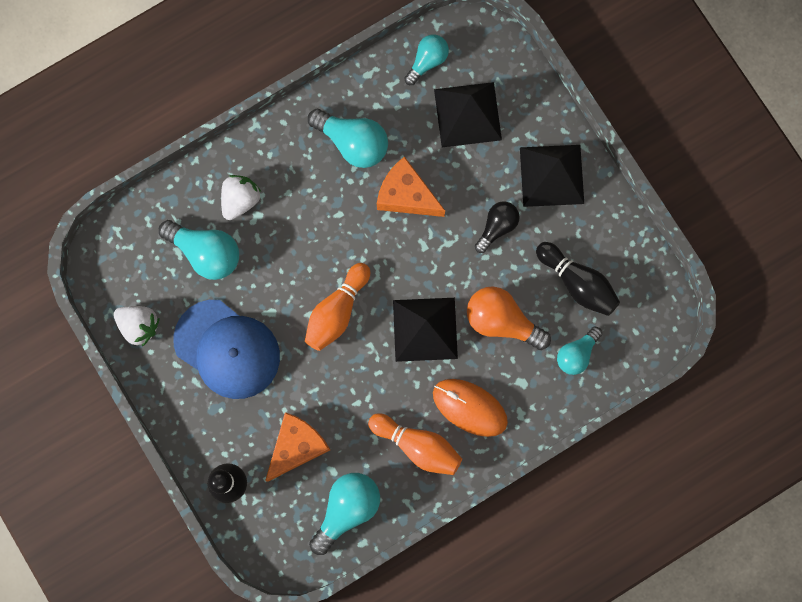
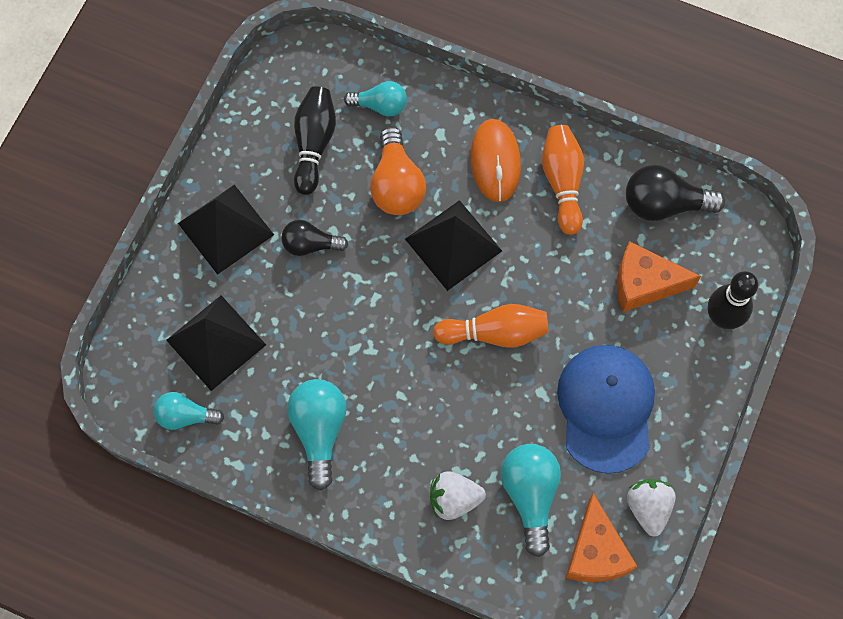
camera: 125 degrees left, 10 degrees down
turquoise light bulb [309,473,380,555] -> black light bulb [626,165,725,221]
orange cheese [377,156,445,217] -> orange cheese moved to [565,493,638,582]

